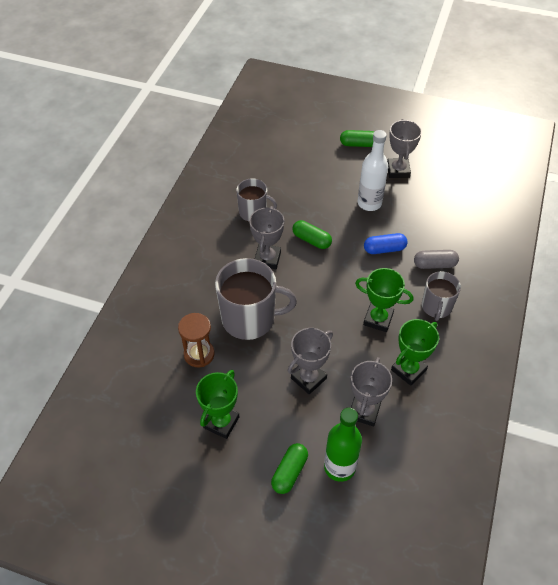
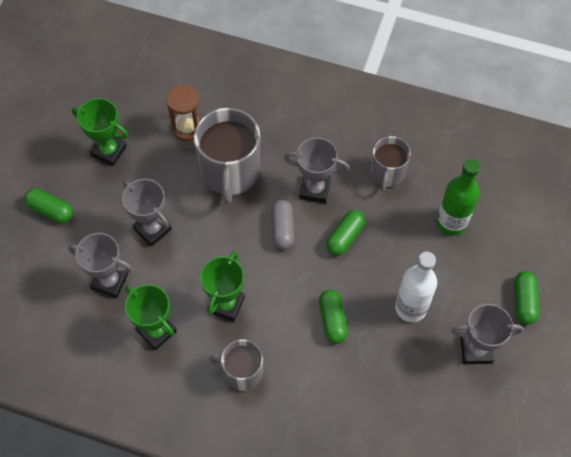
camera: 90 degrees right, 10 degrees up
green bottle [324,408,362,482] -> green bottle moved to [436,159,480,236]
blue capsule [364,233,408,254] -> green capsule [319,290,348,344]
grey capsule [414,250,459,269] -> grey capsule moved to [271,199,294,250]

